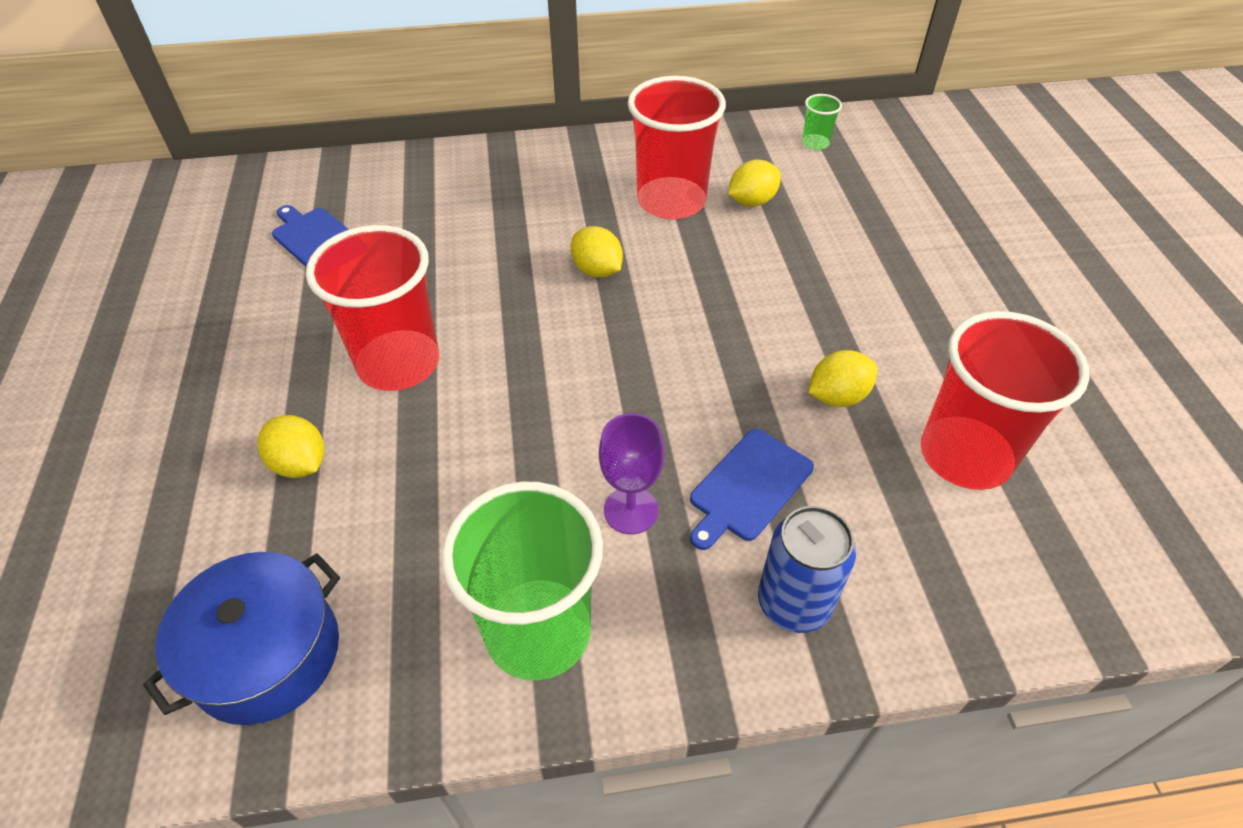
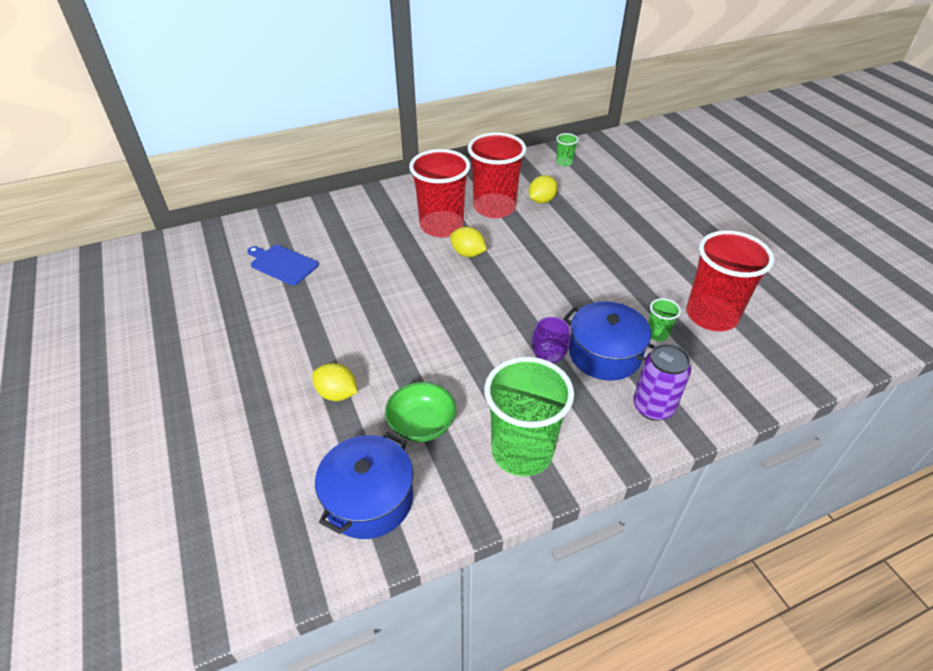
camera: 15 degrees left, 5 degrees down
red cup [306,225,439,391] -> red cup moved to [409,149,470,237]
blue cutting board [690,429,814,550] -> blue pot [563,301,655,380]
blue can [758,506,856,633] -> purple can [633,344,691,421]
yellow lemon [808,350,877,407] -> none
none -> green bowl [385,382,456,442]
none -> green cup [648,298,681,341]

